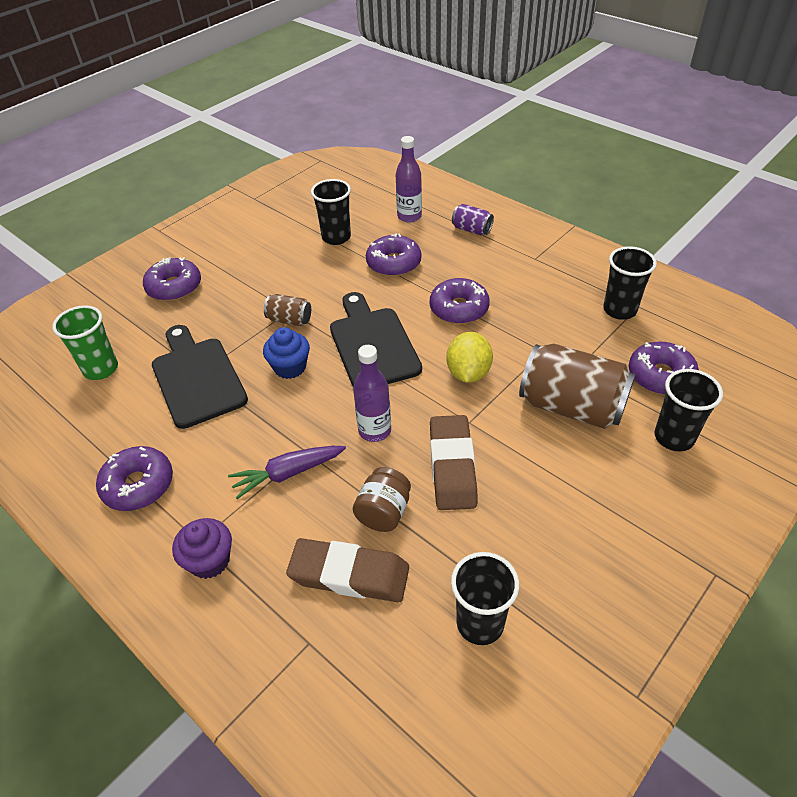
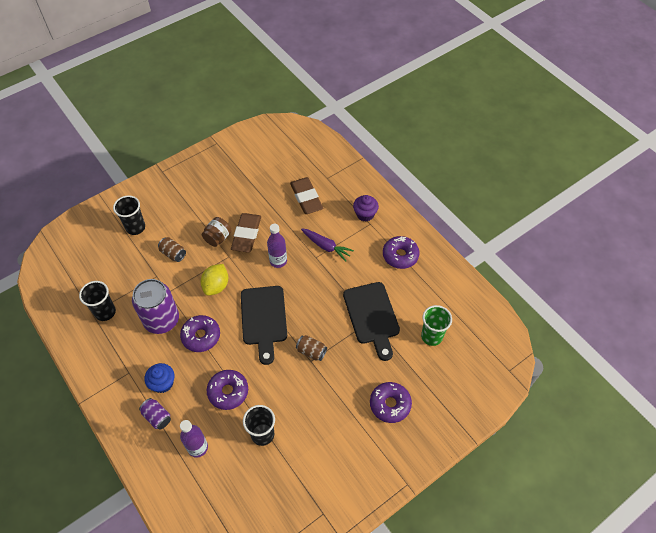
camera: 170 degrees left, 10 degrees up
purple carrot [228,446,346,499] -> purple carrot turned 45 degrees clockwise [301,229,354,262]
blue cupcake [263,327,310,379] -> blue cupcake moved to [145,363,175,393]
brown eraser [286,538,409,602] -> brown eraser turned 45 degrees clockwise [290,177,323,214]
brown jar [353,467,411,532] -> brown jar moved to [202,217,232,247]
black cup [451,552,519,645] -> none
brown can [519,344,635,429] -> brown can [158,237,186,262], size x0.48
purple donut [629,342,699,395] -> none
none -> purple can [132,279,179,334]

